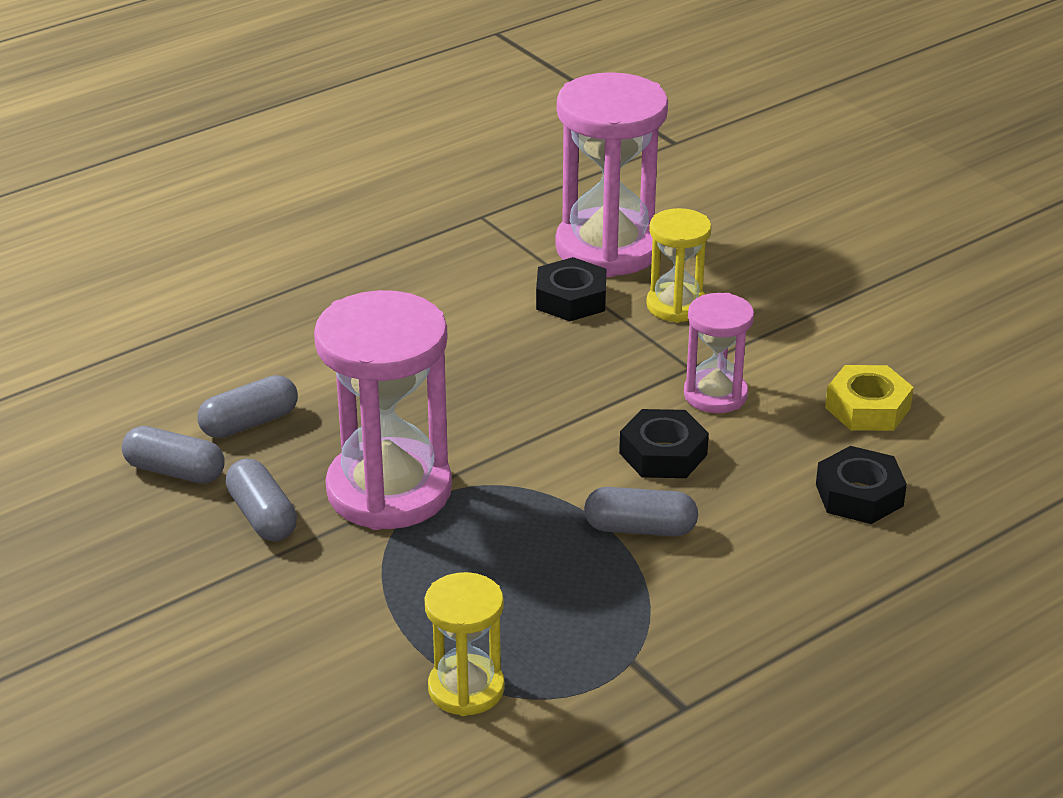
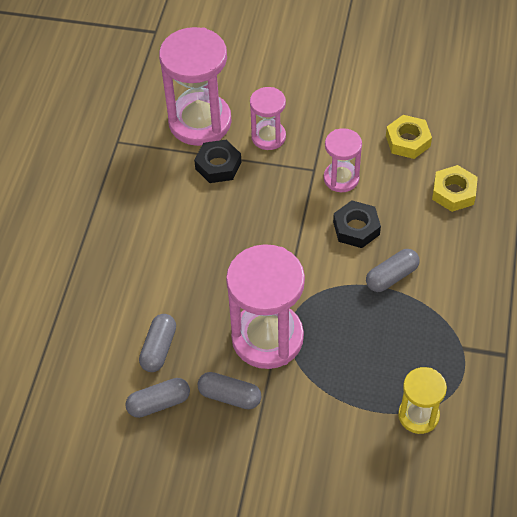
camera: 40 degrees left, 20 degrees up
yellow hourglass [646,208,712,323] -> pink hourglass [250,87,286,150]
black nut [816,446,907,524] -> yellow nut [432,165,478,212]

